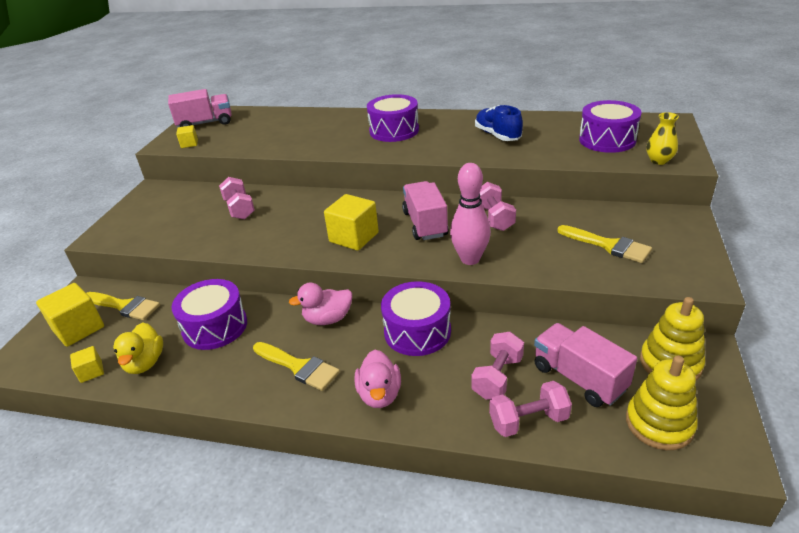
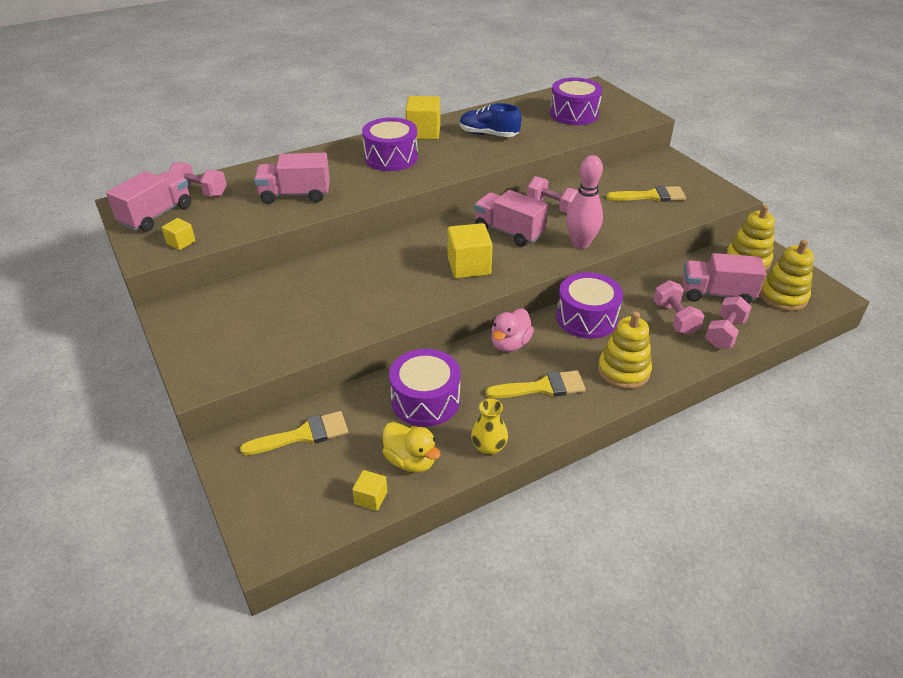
camera: 45 degrees left, 5 degrees up
yellow cube [36,283,104,347] -> yellow cube moved to [405,96,440,140]
pink dumbbell [219,177,255,219] -> pink dumbbell moved to [169,162,227,197]
pink duck [355,350,401,408] -> yellow stacking toy [598,311,652,389]
yellow vase [646,112,679,165] -> yellow vase moved to [471,399,508,456]
none -> pink truck [254,153,330,204]

